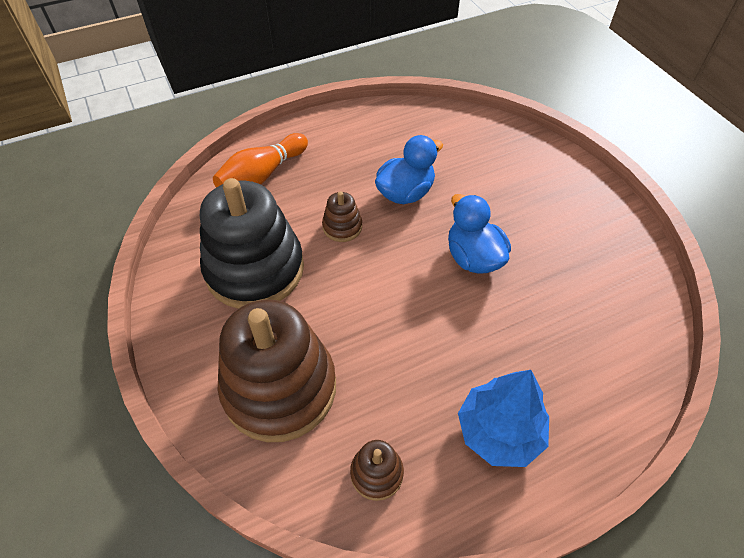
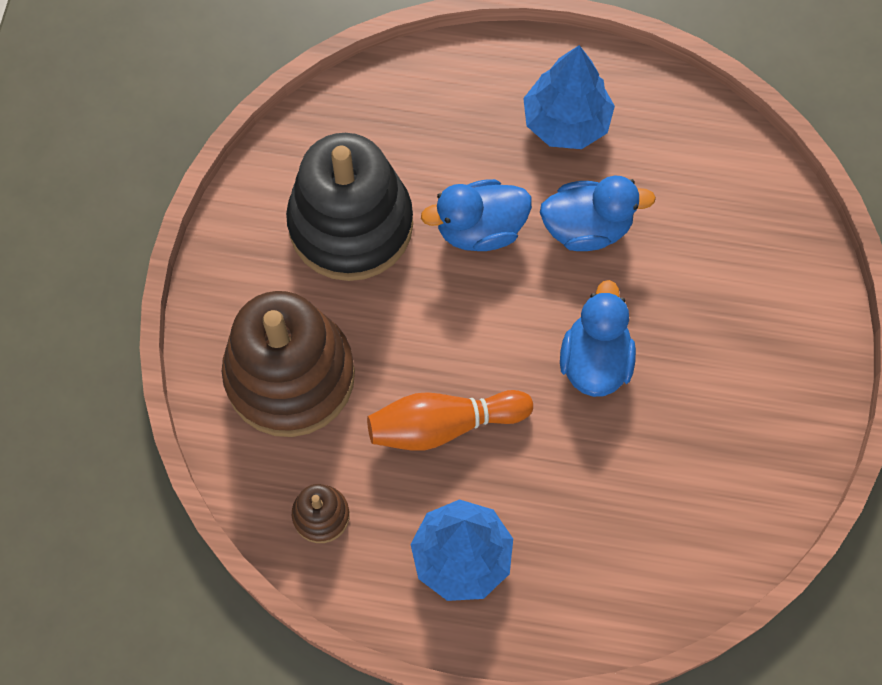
camera: 35 degrees right, 15 degrees up
orange bowling pin [213,133,308,188] -> orange bowling pin moved to [367,390,533,451]
brown stacking toy [322,191,362,242] -> blue duck [421,179,532,251]
none -> blue tree [523,45,615,149]

